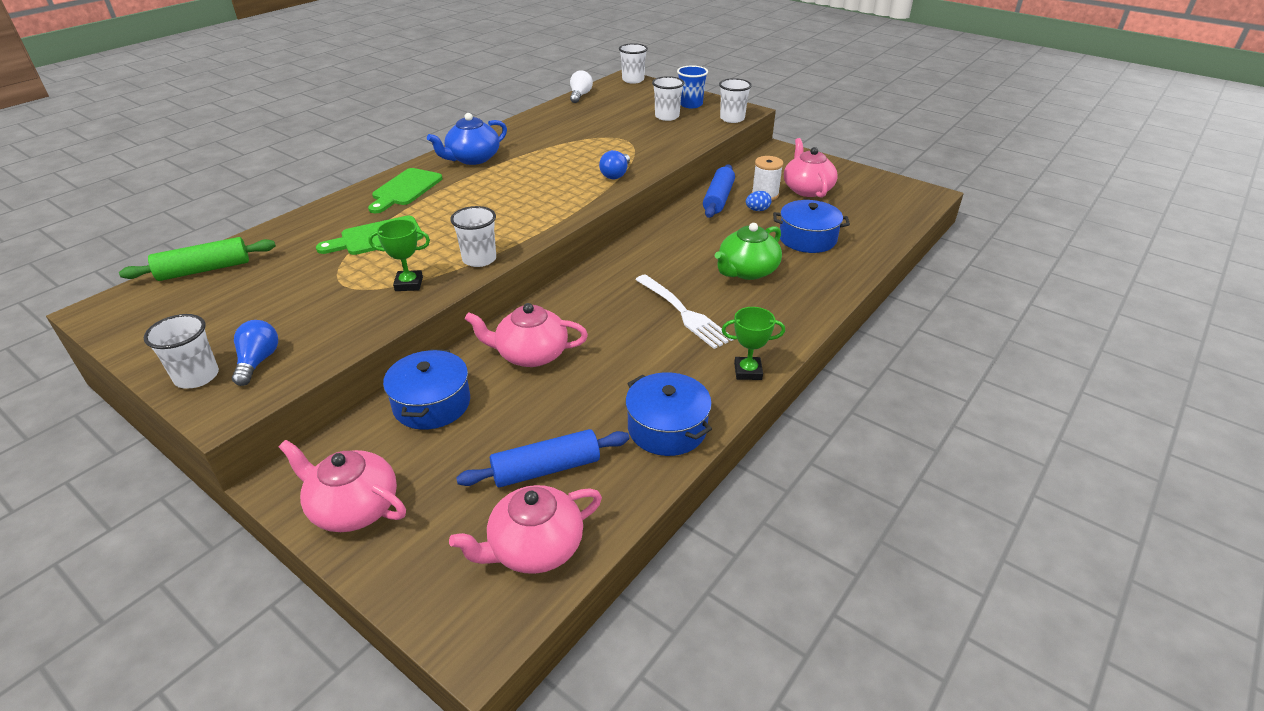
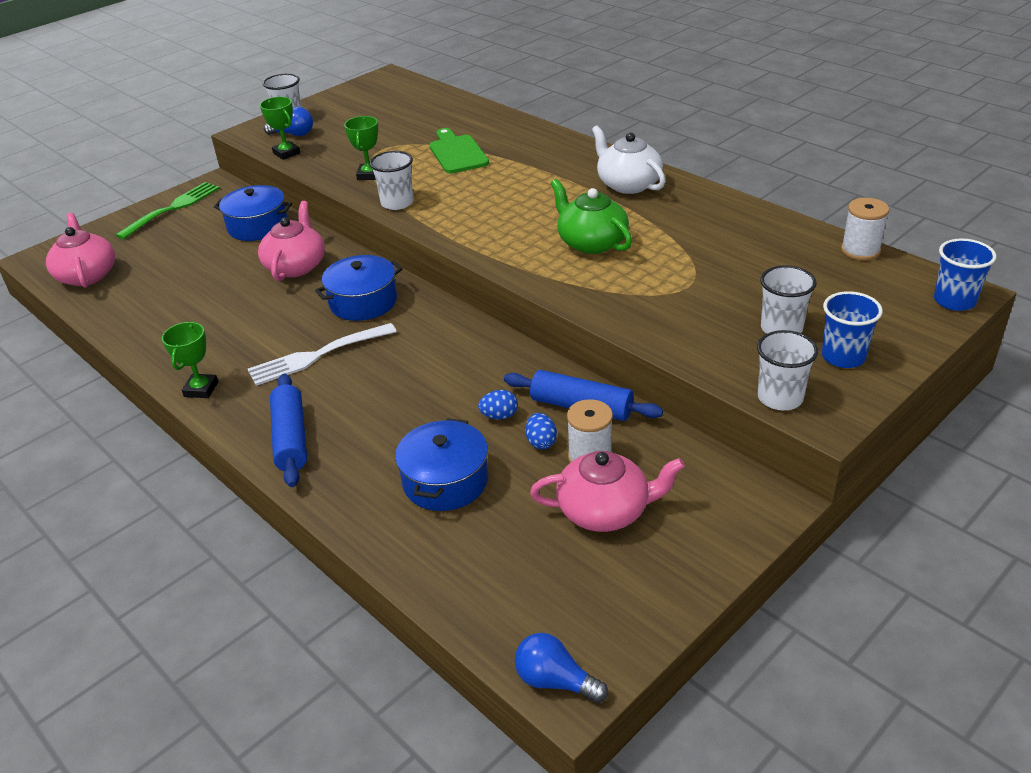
camera: 100 degrees right, 0 degrees up
green rolling pin [119,237,276,281] -> none
pink teapot [279,440,406,532] -> green fork [115,182,220,239]
green cutting board [368,168,442,213] -> none
blue teapot [427,113,507,165] -> white teapot [592,126,666,194]
blue rolling pin [456,429,629,487] -> blue rolling pin moved to [270,374,307,487]
white light bulb [570,70,593,103] -> white spool [841,198,889,260]
blue light bulb [599,150,630,179] -> blue light bulb moved to [515,633,608,703]
white cup [619,43,648,84] -> blue cup [934,238,997,311]
blue pot [625,372,712,456] -> blue pot moved to [315,255,402,321]
green teapot [715,223,782,280] -> green teapot moved to [551,179,632,254]
none -> green trophy [260,97,300,160]
none -> blue egg [478,390,518,420]

